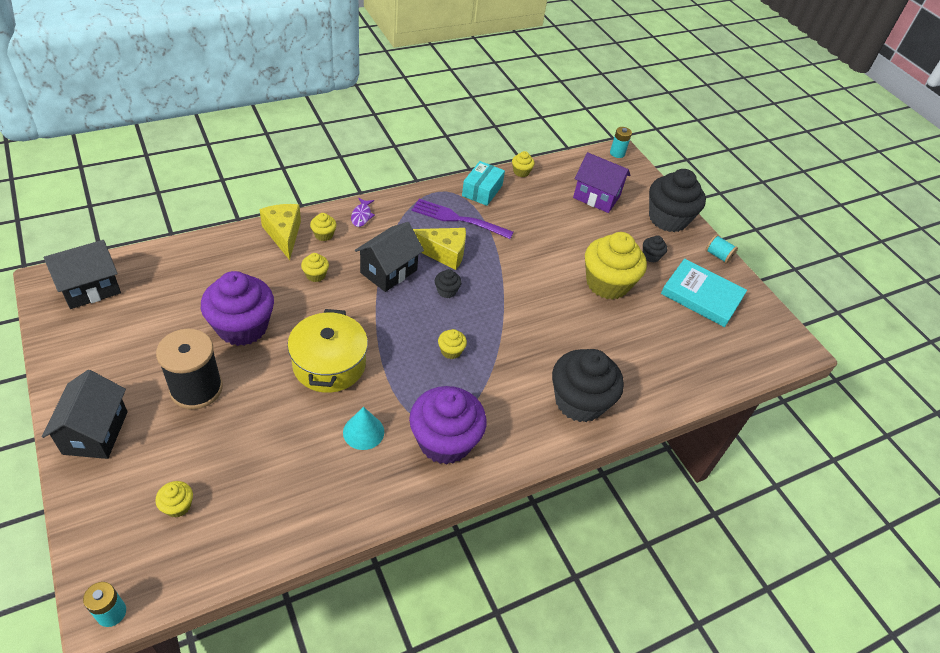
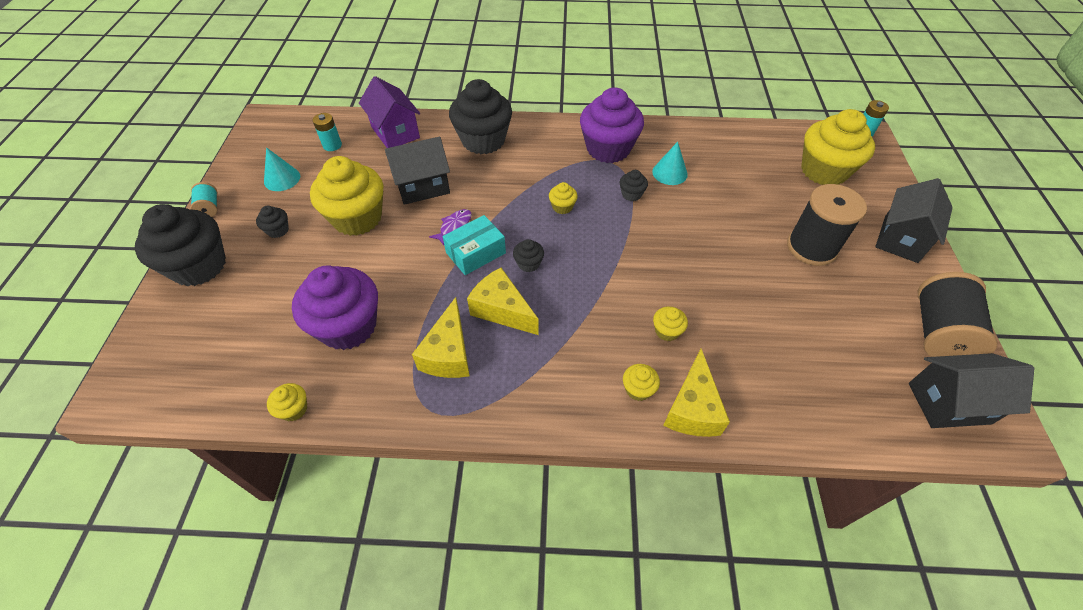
camera: 145 degrees left, 5 degrees up
yellow cupcake [155,481,193,518] -> yellow cupcake [801,109,875,185], size x2.36
purple cupcake [201,271,274,346] -> purple cupcake moved to [292,265,378,350]
yellow pot [287,309,368,393] -> none
purple fish [351,198,375,227] -> purple fish moved to [429,209,472,245]
black house [355,222,424,292] -> black house moved to [385,137,450,205]
purple fork [412,199,514,239] -> yellow cheese [412,297,470,378]
turquoise box [462,161,505,206] -> turquoise box moved to [443,215,506,275]
purple house [573,152,630,213] -> purple house moved to [359,76,420,148]
turquoise battery [610,127,632,158] -> turquoise battery moved to [313,113,342,151]
turquoise book [661,258,747,327] -> turquoise cone [264,147,300,191]
none -> black cupcake [620,170,648,201]
none -> black spool [917,272,997,357]

